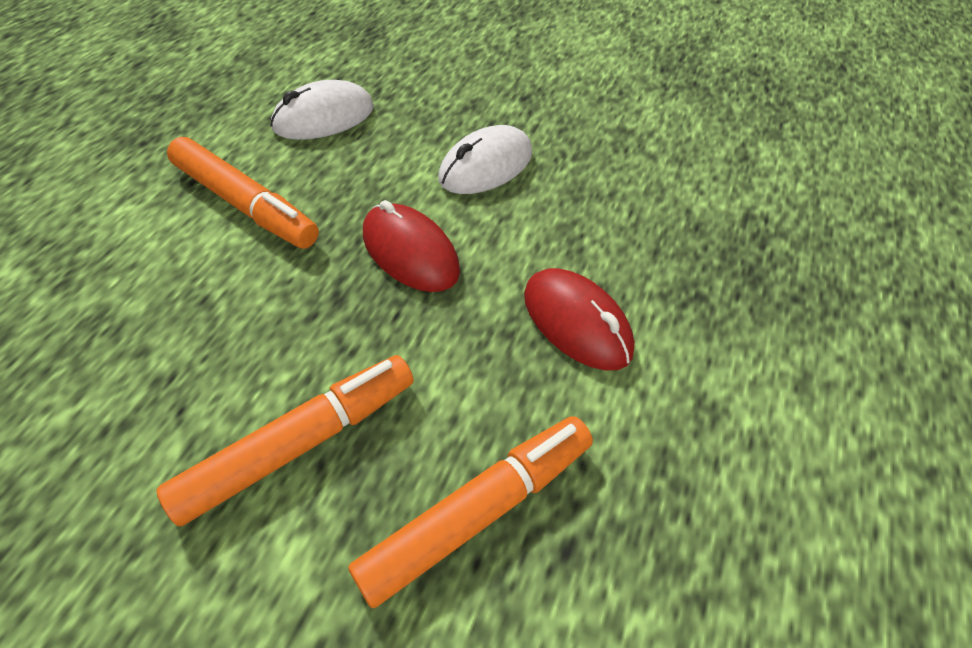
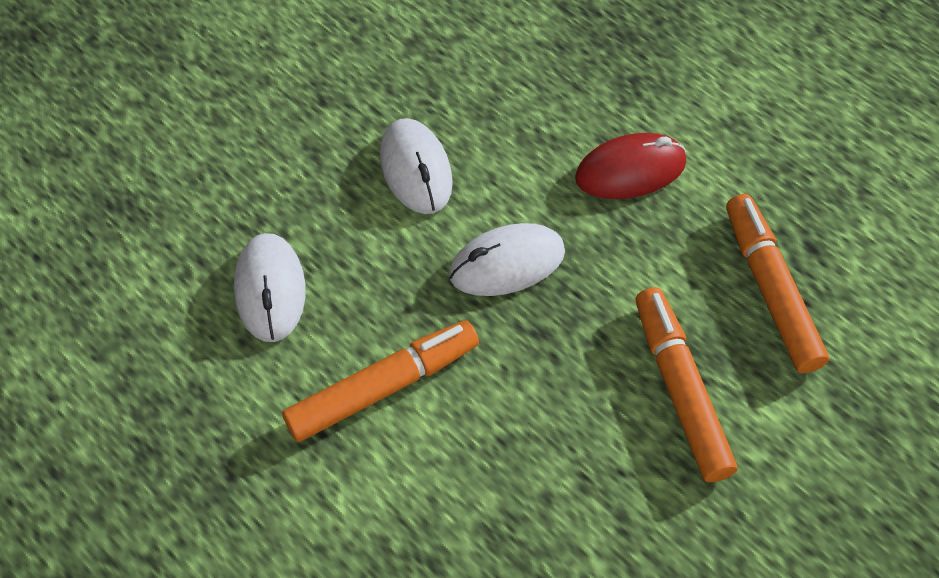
camera: 65 degrees left, 5 degrees up
red mouse [363,200,460,292] -> white mouse [449,223,565,296]

